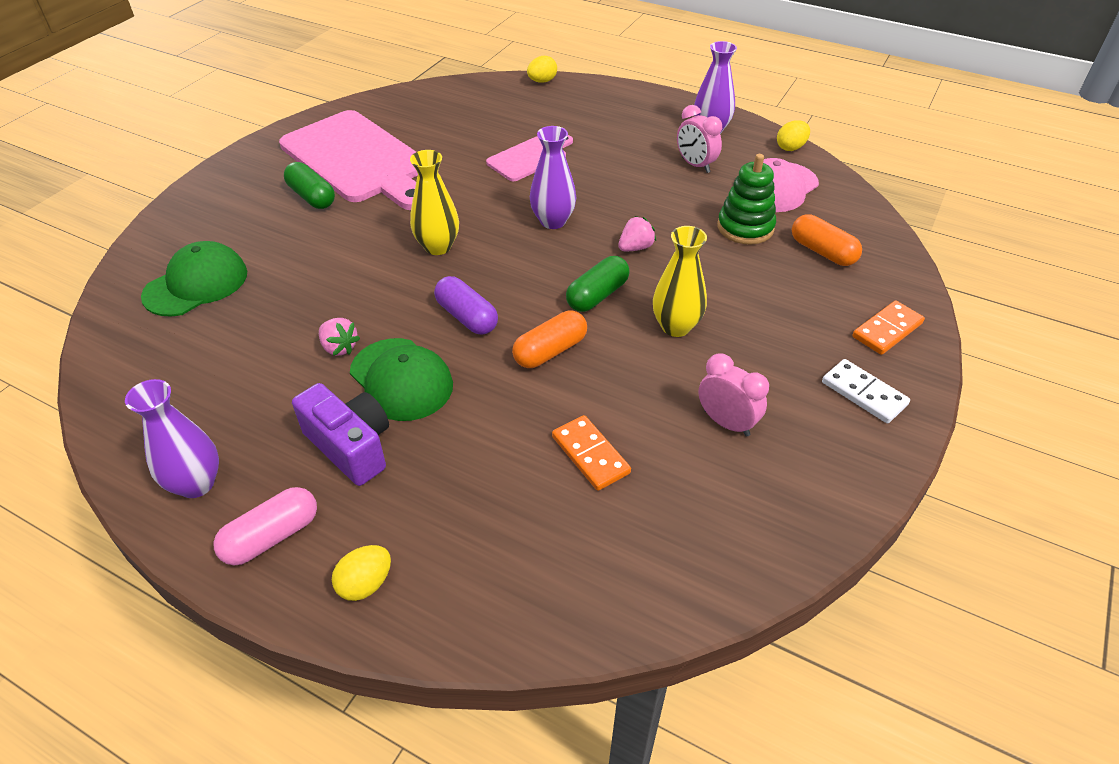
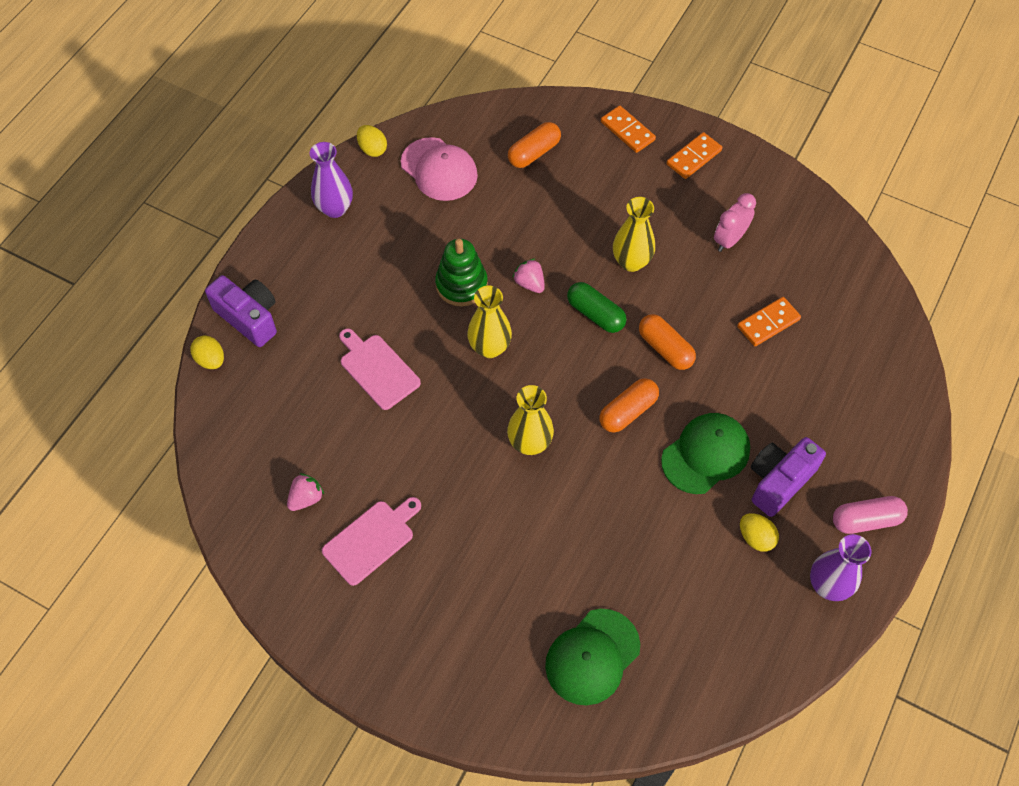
camera: 90 degrees left, 15 degrees up
green cap [141,241,247,317] -> green cap turned 90 degrees counterclockwise [545,609,640,705]
pink capsule [213,487,317,565] -> pink capsule turned 60 degrees counterclockwise [833,496,908,534]
pink cutting board [279,110,418,210] -> pink cutting board [322,497,421,586], size x0.50
green capsule [284,162,335,209] -> none
pink strawberry [319,318,360,356] -> pink strawberry moved to [287,473,324,511]
yellow egg [332,545,391,601] -> yellow egg moved to [740,513,779,552]
purple capsule [434,276,498,335] -> orange capsule [599,378,659,433]
purple vase [530,126,576,229] -> yellow vase [467,286,512,358]
pink clock [677,105,722,173] -> none
green stacking toy [717,154,776,245] -> green stacking toy moved to [435,239,488,306]
white domino [822,359,910,423] -> orange domino [666,132,722,179]
none -> purple camera [205,275,277,347]

